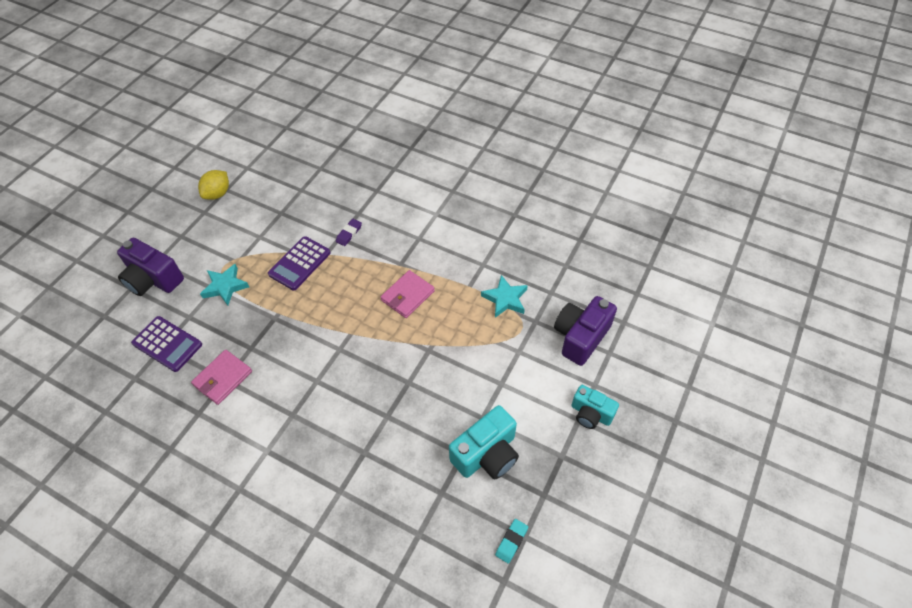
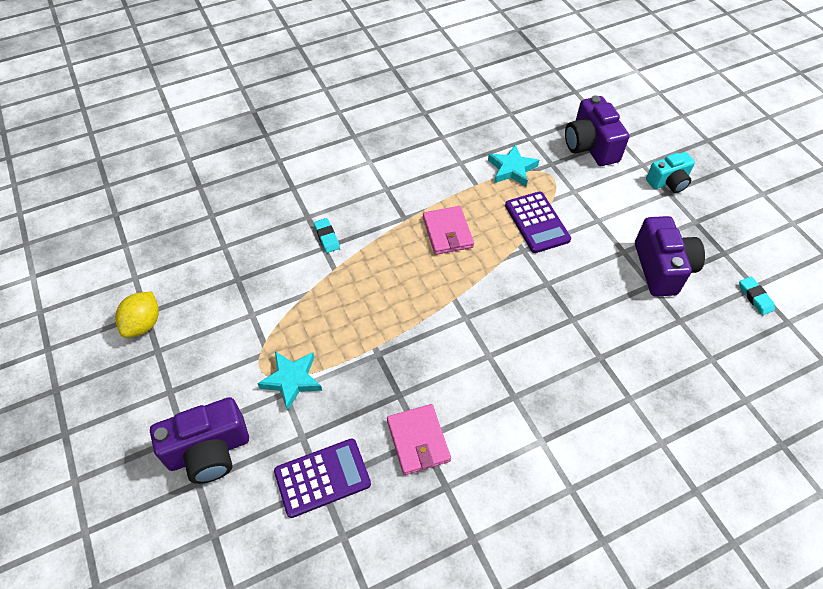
camera: 55 degrees left, 0 degrees up
yellow lemon [198,170,229,200] -> yellow lemon turned 45 degrees clockwise [115,292,159,338]
purple calculator [268,236,331,291] -> purple calculator moved to [505,192,571,253]
purple eraser [336,219,362,246] -> turquoise eraser [314,218,340,253]
turquoise camera [449,405,519,479] -> purple camera [635,216,705,297]

